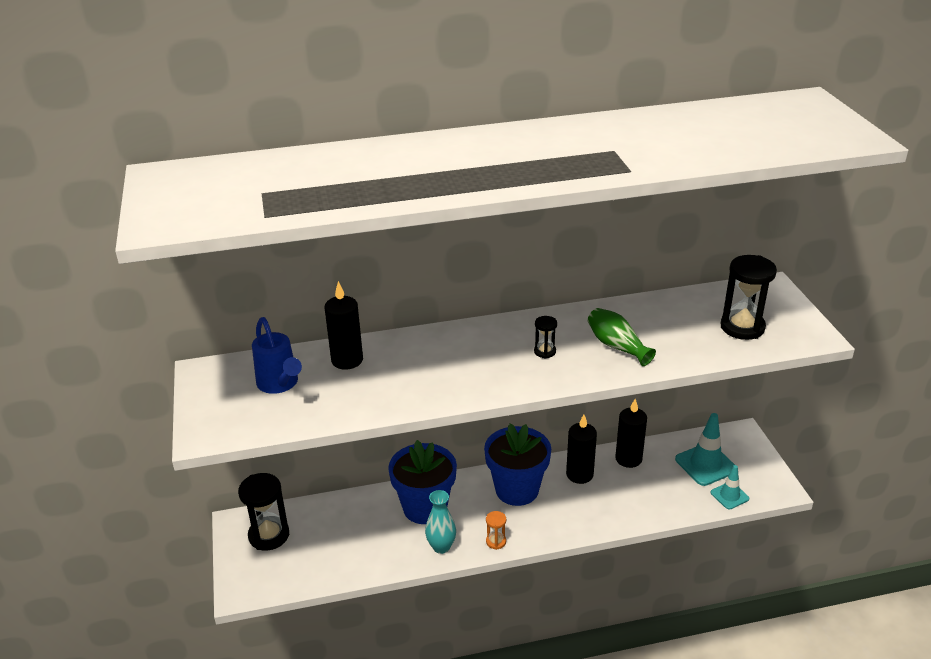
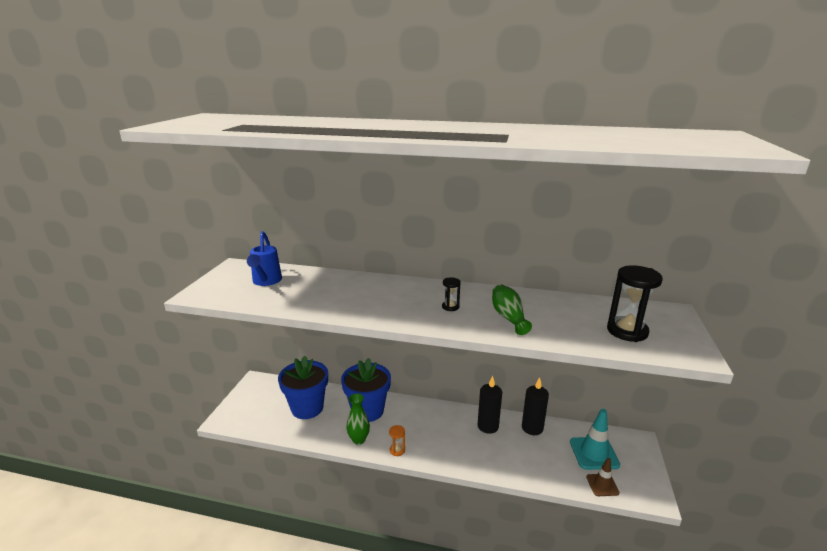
camera: 25 degrees right, 10 degrees down
black hourglass [238,473,289,551] -> none
black candle [324,281,363,370] -> none
turquoise vase [425,490,456,554] -> green vase [346,394,370,445]
blue flower pot [484,423,551,506] -> blue flower pot moved to [278,355,328,419]
turquoise traffic cone [710,465,749,509] -> brown traffic cone [586,458,620,496]

